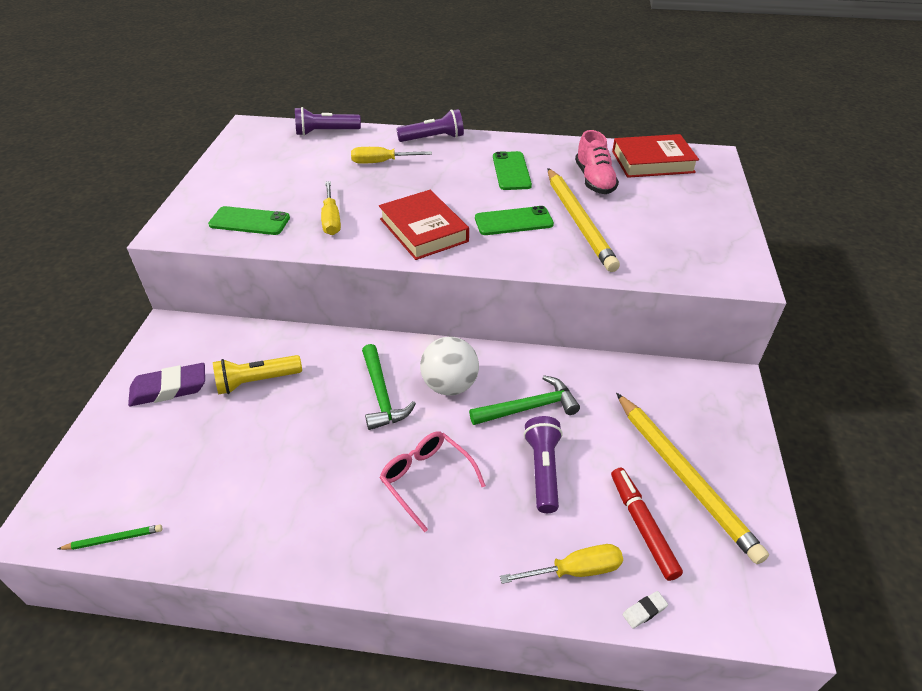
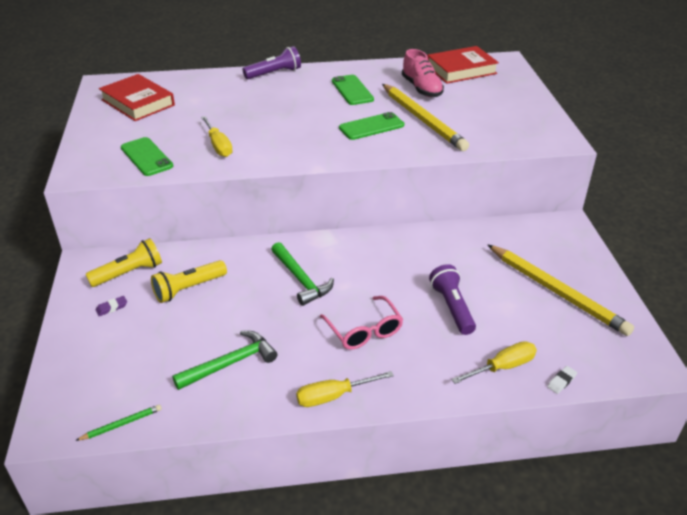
camera: 15 degrees left, 5 degrees down
purple eraser [128,363,205,406] -> purple eraser [96,296,127,316], size x0.44
green phone [208,206,290,235] -> green phone turned 60 degrees clockwise [121,137,173,176]
purple flashlight [295,107,361,136] -> none
yellow screwdriver [351,147,432,164] -> yellow screwdriver moved to [296,371,394,407]
red book [379,190,469,260] -> red book moved to [99,74,175,121]
pink glasses [380,431,486,532] -> pink glasses turned 150 degrees counterclockwise [320,296,403,350]
white ball [420,337,479,396] -> none
green hammer [469,375,580,425] -> green hammer moved to [172,331,277,390]
red marker [611,468,683,581] -> none
none -> yellow flashlight [85,238,162,287]

